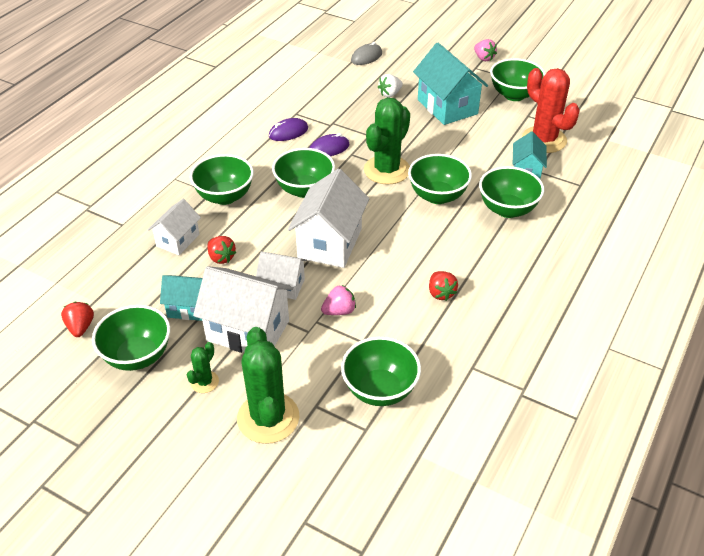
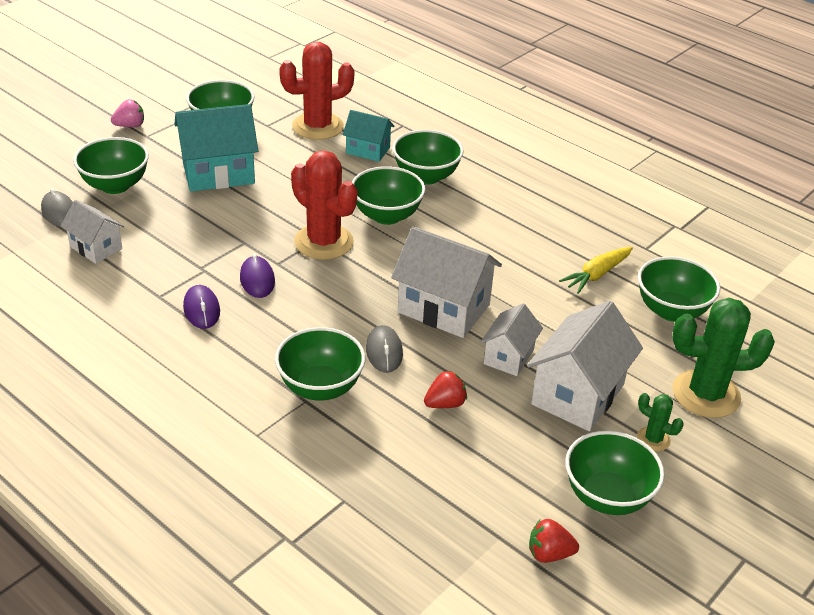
camera: 80 degrees left, 5 degrees down
white house [148,199,201,255] -> white house moved to [61,200,124,264]
turquoise house [160,275,202,321] -> none
green bowl [272,148,335,198] -> green bowl moved to [73,137,149,194]
pink strawberry [321,285,356,315] -> none
green cactus [364,98,410,185] -> red cactus [291,151,357,260]
white strawberry [378,74,403,97] -> none
red strawberry [429,271,458,301] -> none
none -> grey mouse [366,325,403,373]
none -> yellow carrot [559,247,633,294]

